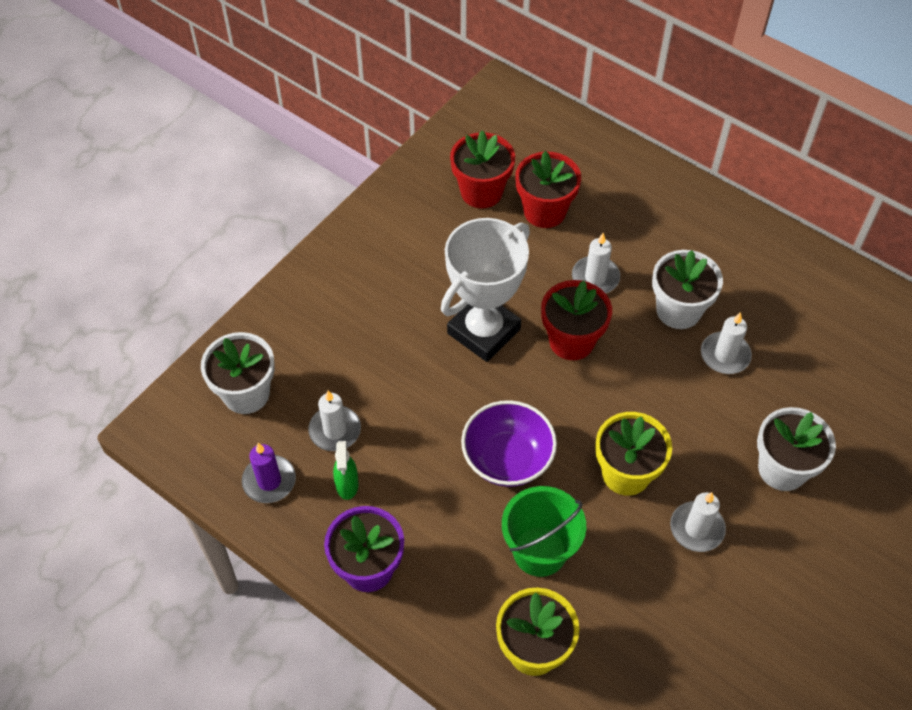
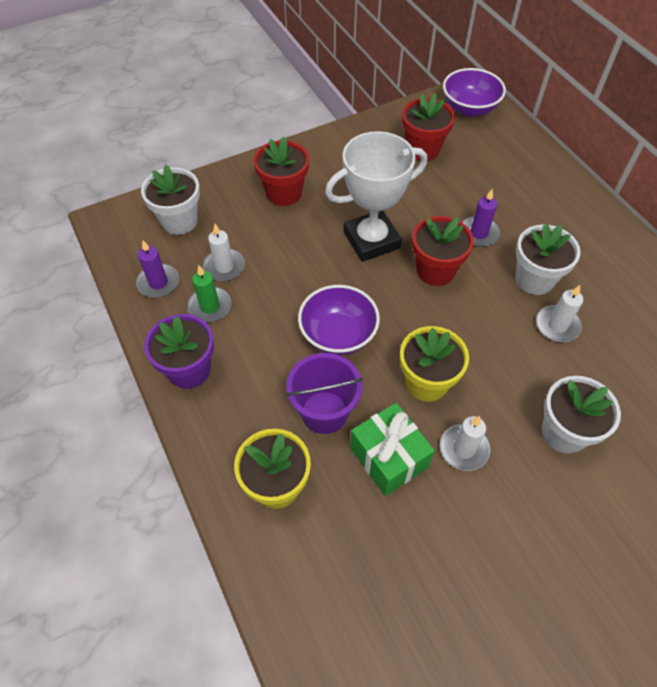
camera: 25 degrees right, 0 degrees up
green spray bottle [333,441,359,500] -> green candle [187,265,231,322]
green bucket [502,486,586,577] -> purple bucket [286,353,363,434]
red flower pot [515,151,581,228] -> red flower pot moved to [254,137,309,206]
white candle [572,233,620,293] -> purple candle [462,189,500,247]
none -> green gift [350,403,435,496]
none -> purple bowl [443,68,506,117]

